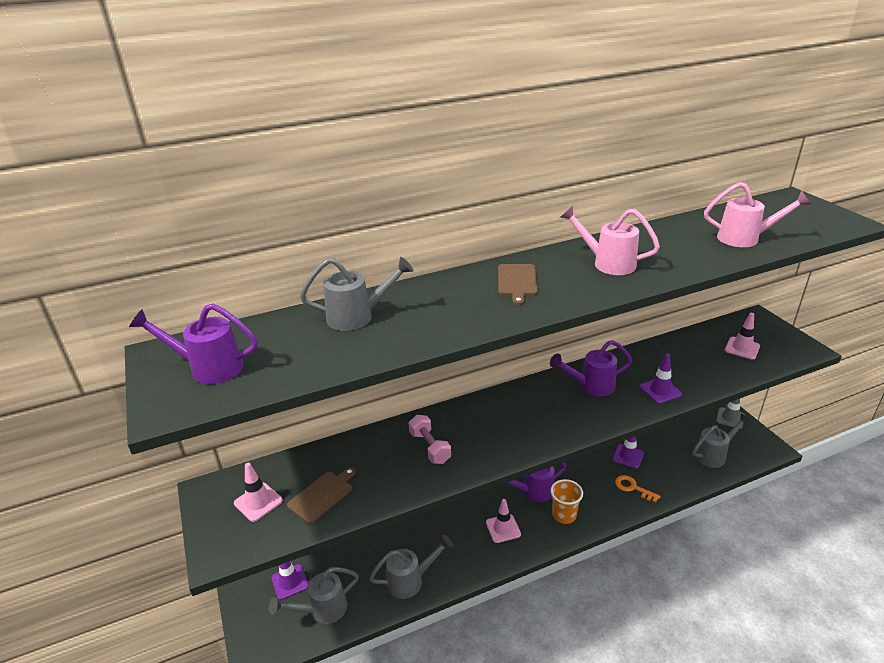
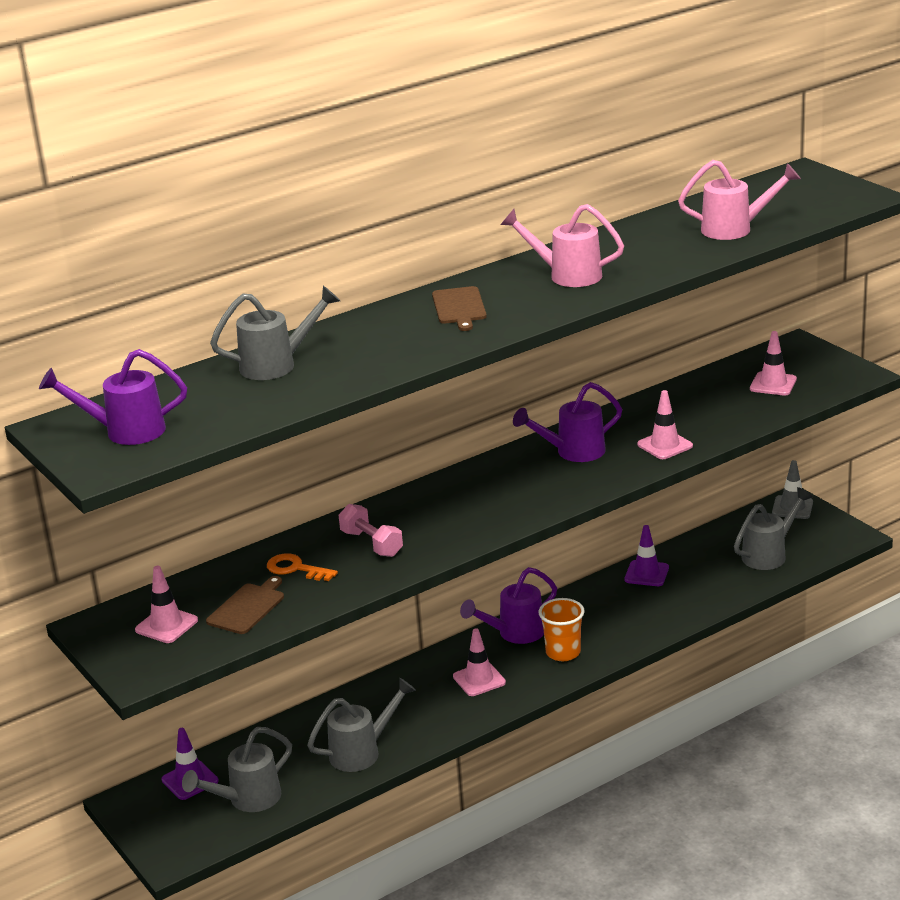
camera: 10 degrees left, 5 degrees down
orange key [615,475,661,503] -> orange key moved to [267,553,338,581]
purple traffic cone [640,353,682,404] -> pink traffic cone [637,390,693,459]

